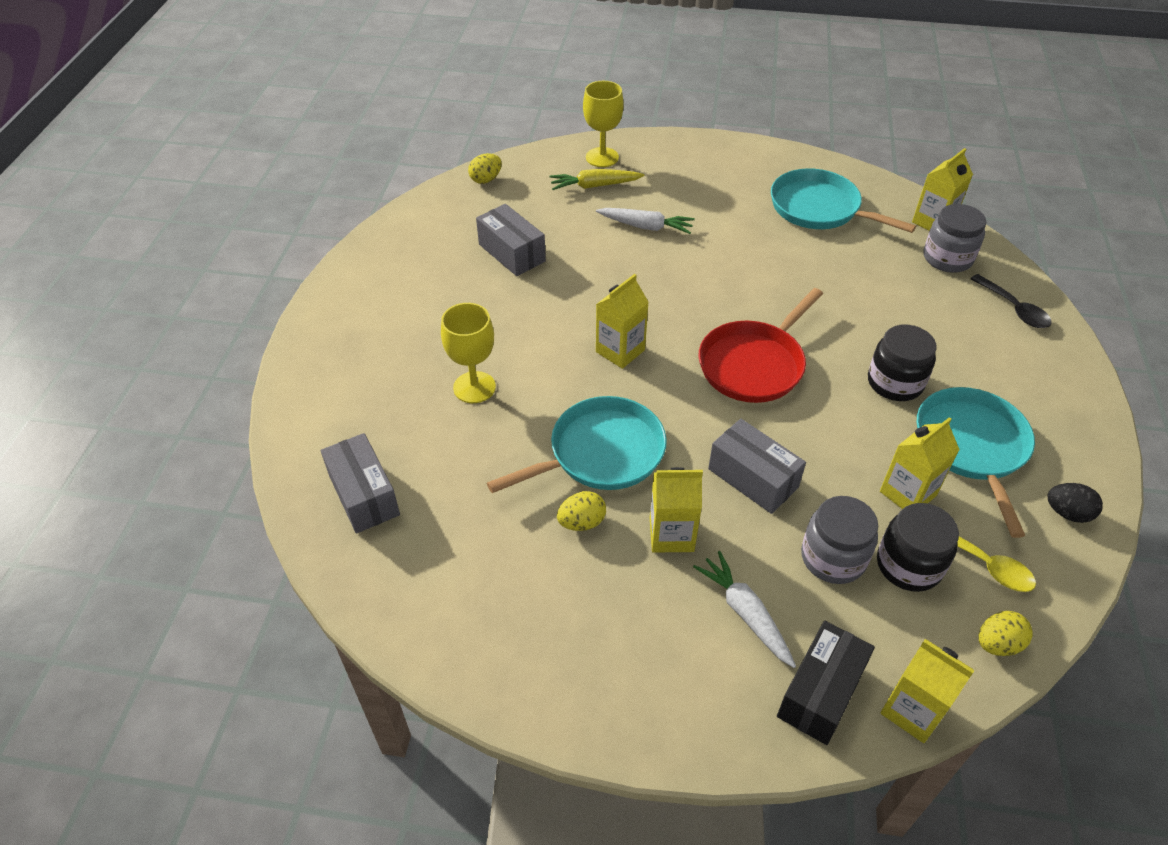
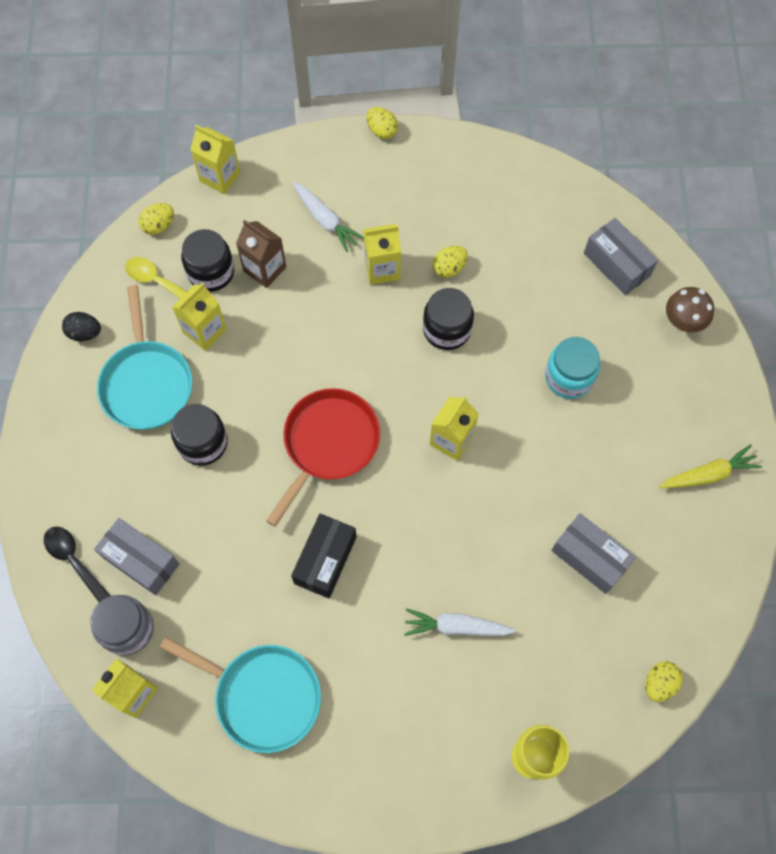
camera: 170 degrees right, 20 degrees up
yellow goblet [441,303,496,403] -> turquoise jar [545,337,600,399]
turquoise pan [487,396,667,493] -> black jar [423,288,474,350]
yellow carrot [549,169,644,190] -> yellow carrot moved to [659,444,762,488]
grey box [708,419,806,514] -> grey box moved to [94,518,180,595]
black box [777,621,875,745] -> black box moved to [291,514,356,598]
grey jar [801,496,878,584] -> brown carton [236,220,286,288]
none -> yellow egg [366,107,398,139]
none -> brown mushroom [666,287,714,333]

